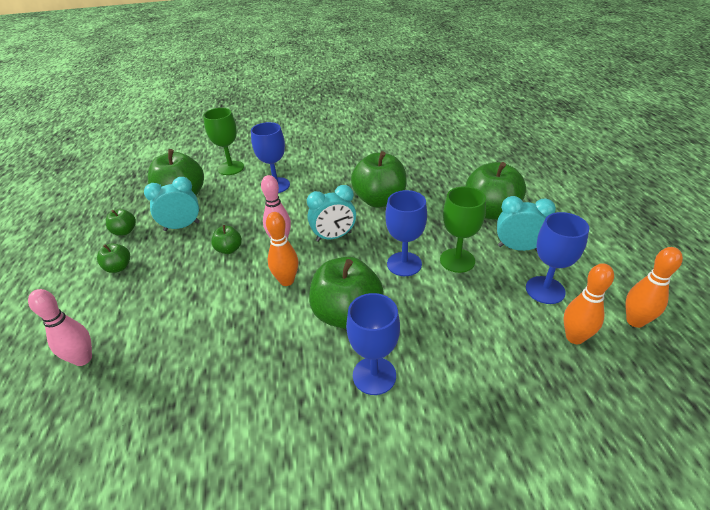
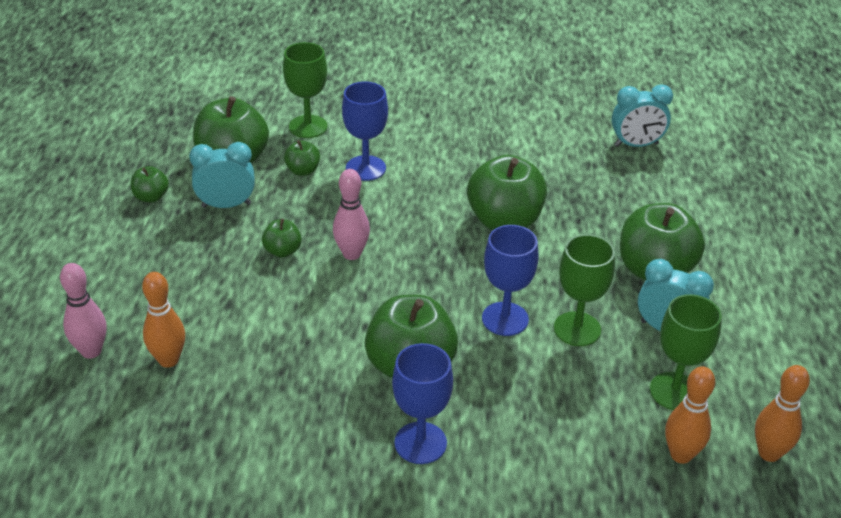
camera: 10 degrees right, 0 degrees up
green apple [97,244,130,273] -> green apple moved to [284,140,320,176]
orange bowling pin [266,212,298,286] -> orange bowling pin moved to [142,272,185,367]
turquoise clock [307,185,356,242] -> turquoise clock moved to [612,84,673,147]
blue goblet [526,212,589,304] -> green goblet [650,294,722,410]

